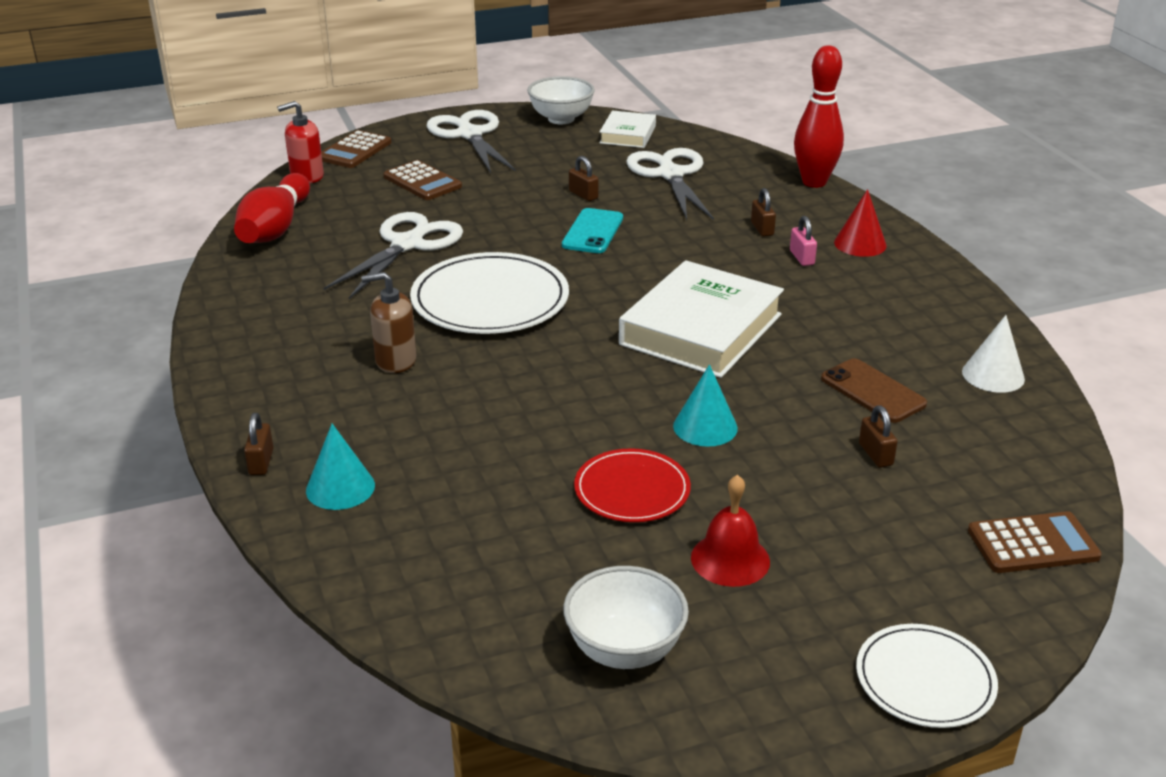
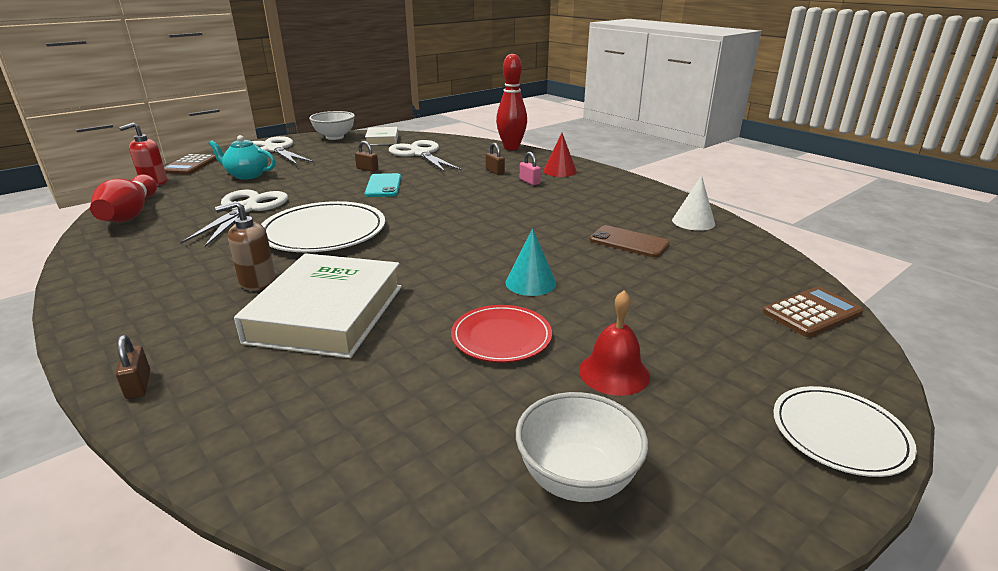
camera: 20 degrees left, 5 degrees down
turquoise cone [306,424,375,510] -> none
brown calculator [383,160,462,200] -> turquoise teapot [208,135,276,180]
white book [619,260,784,378] -> white book moved to [234,253,402,358]
brown padlock [859,405,898,468] -> none

